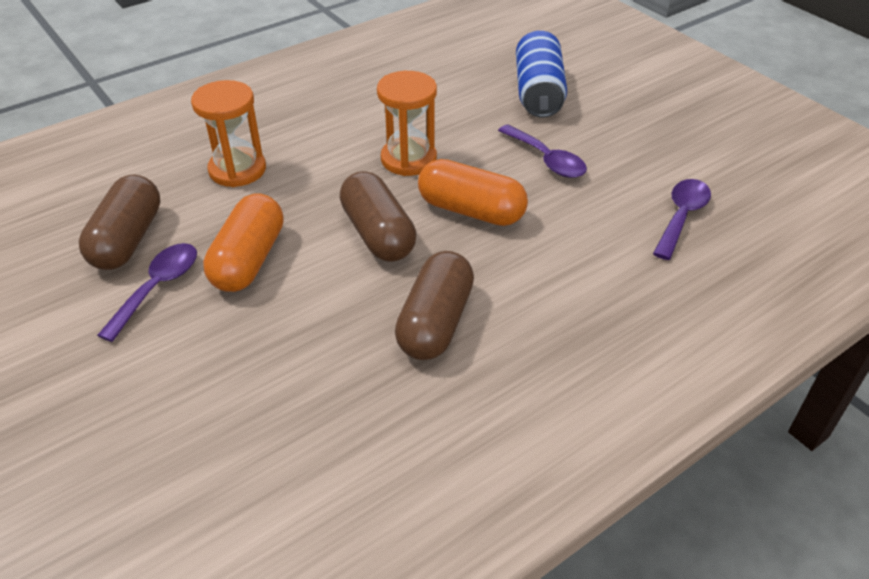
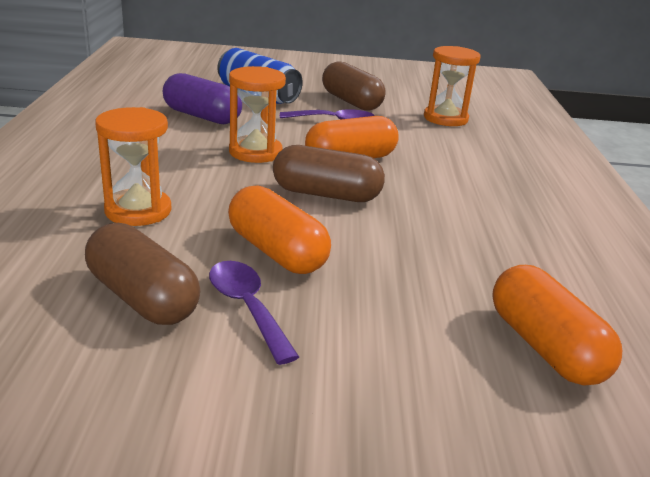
camera: 55 degrees left, 15 degrees down
brown capsule [395,251,474,360] -> brown capsule moved to [322,61,385,111]
purple spoon [653,179,711,260] -> orange hourglass [424,46,481,126]
none -> purple capsule [163,73,242,124]
none -> orange capsule [492,265,622,386]

